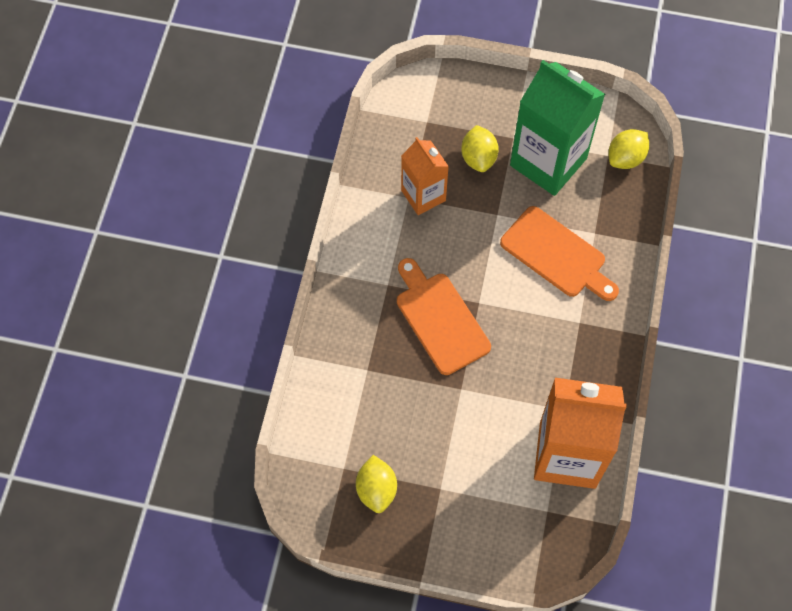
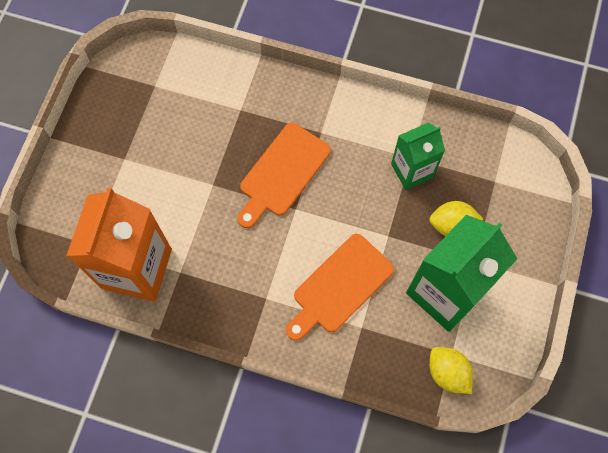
camera: 95 degrees right, 5 degrees up
yellow lemon [356,455,397,513] -> none
orange cutting board [397,258,491,375] -> orange cutting board turned 150 degrees clockwise [238,123,331,228]
orange carton [401,137,449,215] -> green carton [391,122,445,190]

